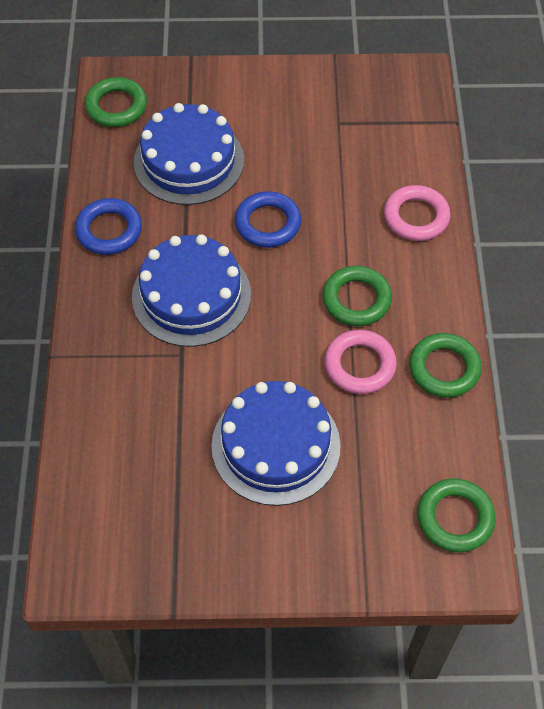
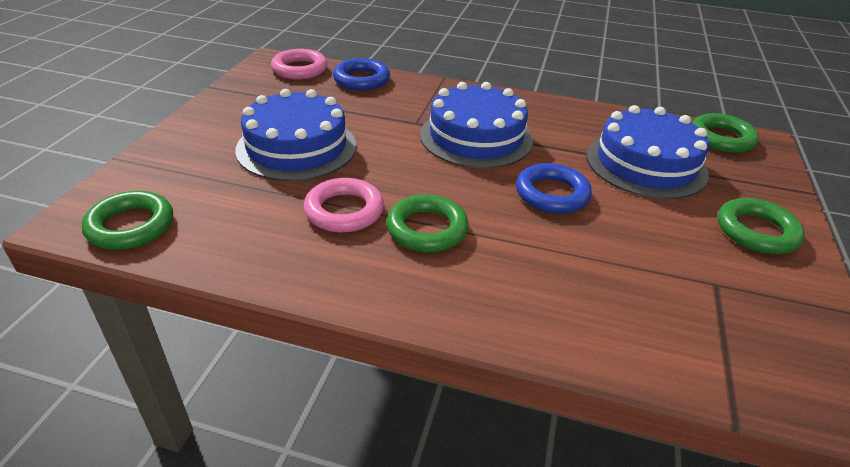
camera: 105 degrees right, 20 degrees down
blue ring [75,198,142,255] -> blue ring moved to [333,58,390,90]
pink ring [384,185,450,241] -> pink ring moved to [271,49,327,79]
green ring [409,333,482,398] -> green ring moved to [718,198,805,254]

